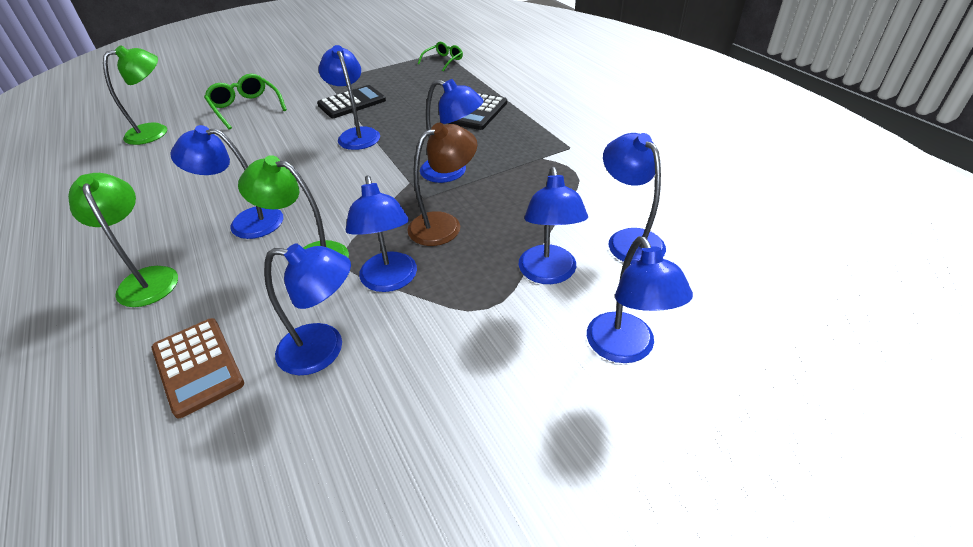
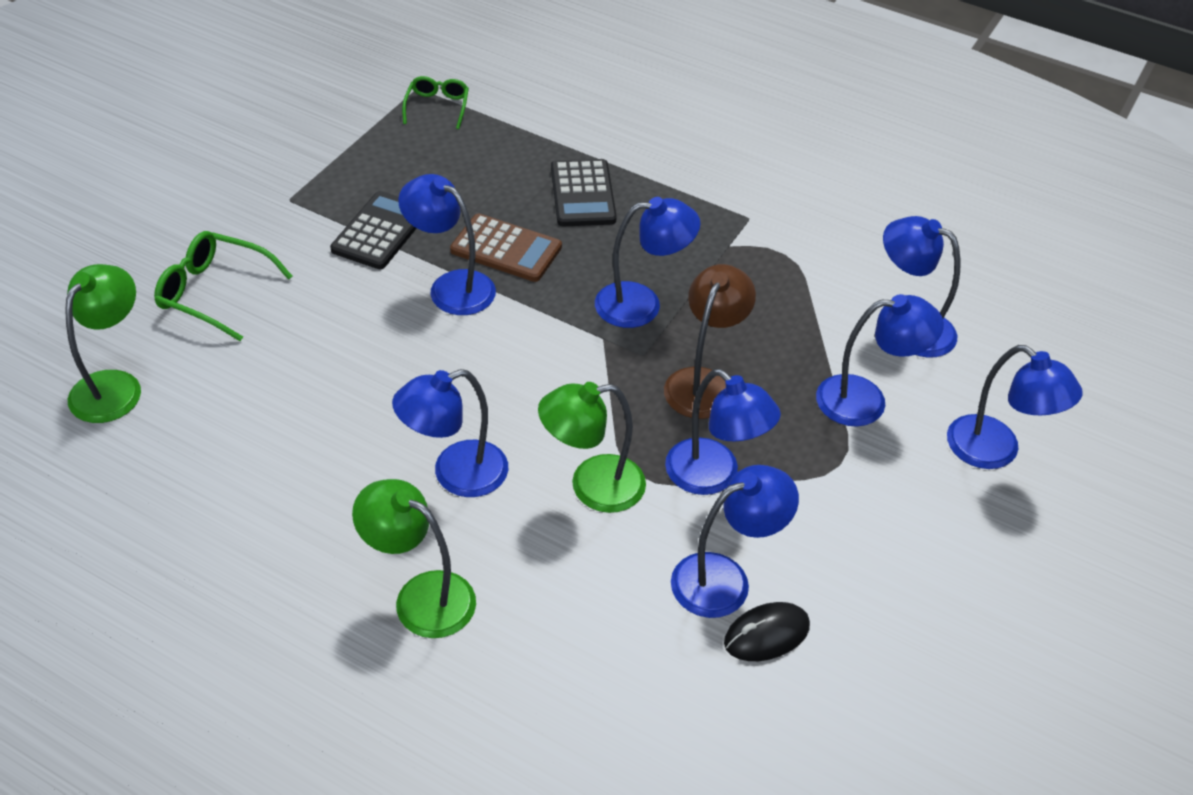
camera: 35 degrees left, 5 degrees up
brown calculator [152,318,244,418] -> brown calculator moved to [450,213,562,282]
blue lamp [519,167,588,284] -> blue lamp turned 60 degrees counterclockwise [816,294,944,427]
none -> black mouse [724,602,810,661]

